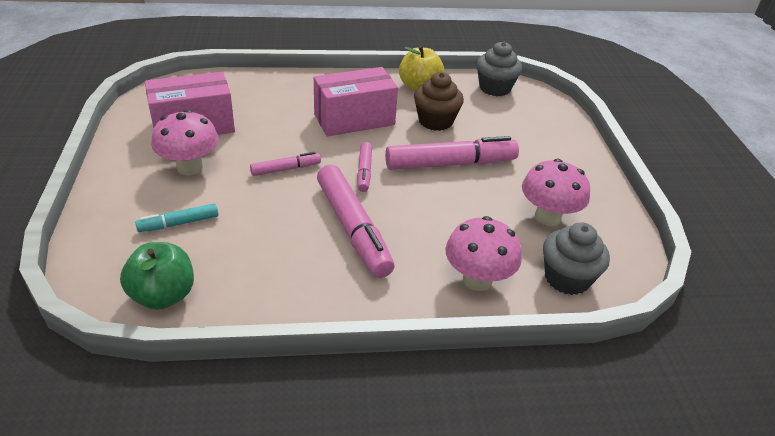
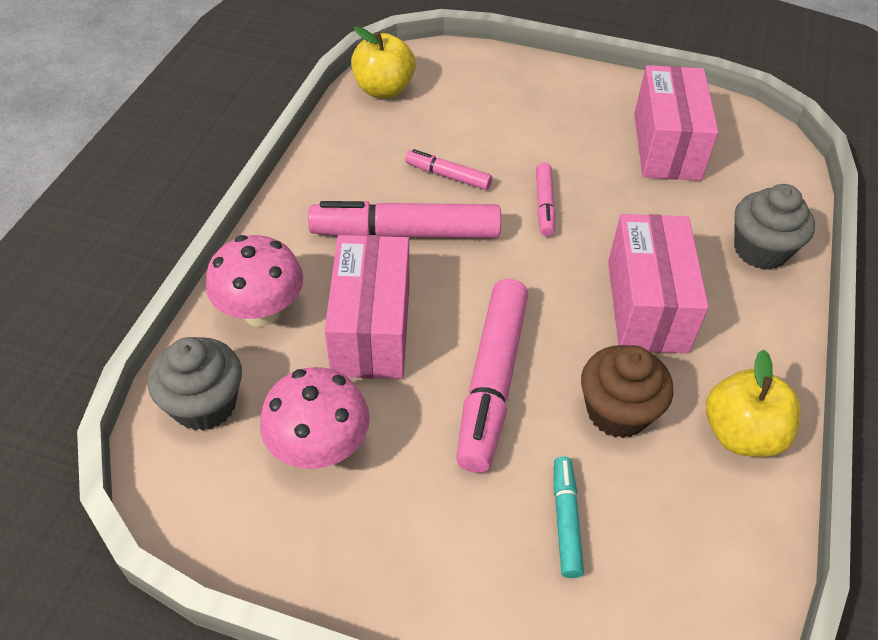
camera: 115 degrees right, 10 degrees up
green apple [120,242,194,310] -> yellow apple [351,26,416,98]
turquoise marker [135,204,218,232] -> turquoise marker moved to [554,457,584,578]
pink mushroom [151,110,219,175] -> none
pink marker [357,142,372,192] -> pink marker moved to [405,149,492,190]
grey cupcake [477,42,522,96] -> grey cupcake moved to [734,184,815,270]
none -> pink box [324,235,410,379]

